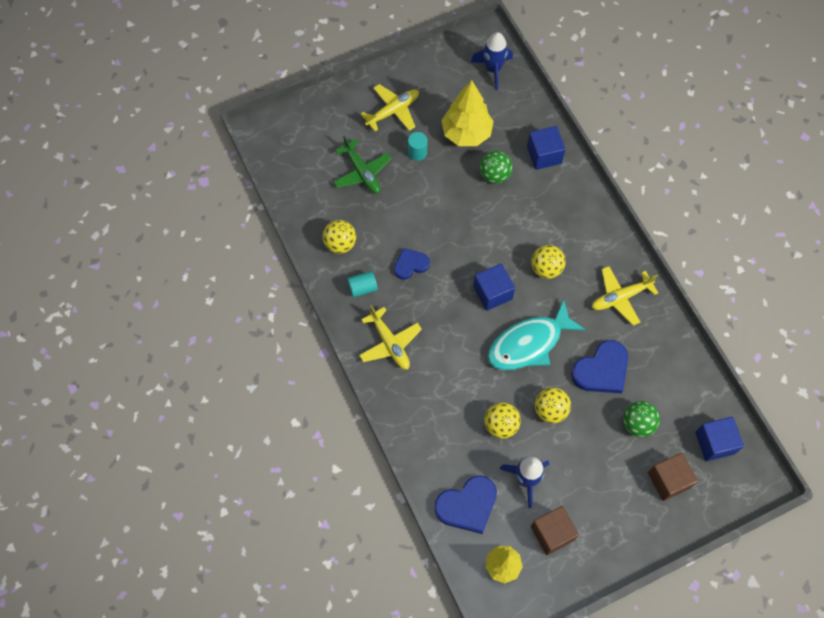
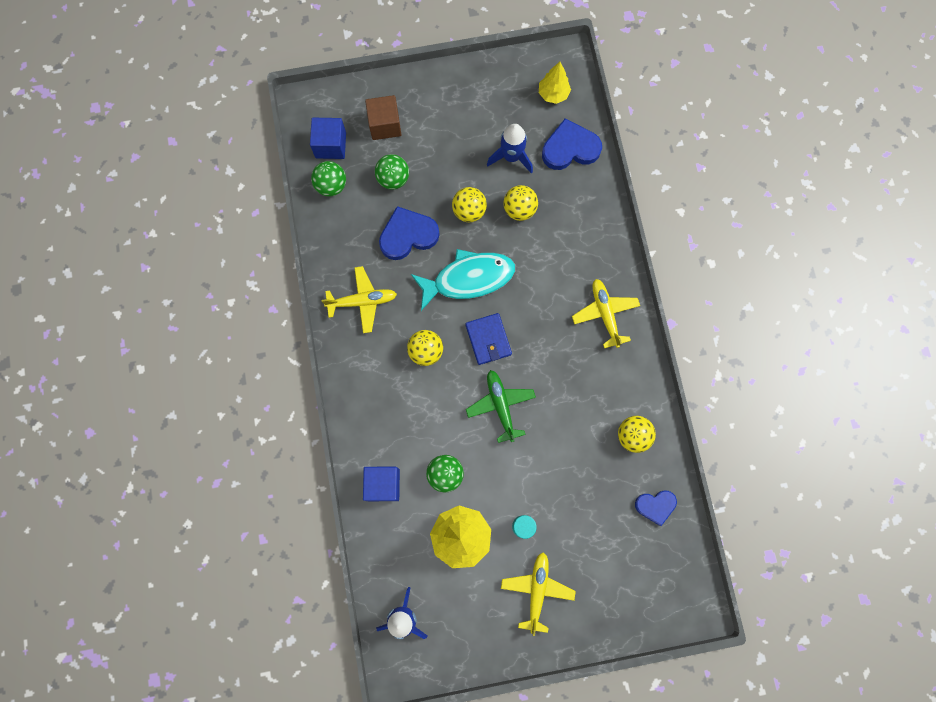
camera: 165 degrees left, 10 degrees up
green plane [334,135,392,194] -> green plane moved to [466,370,536,443]
turquoise cylinder [347,271,378,297] -> none
yellow plane [361,84,419,131] -> yellow plane turned 120 degrees clockwise [501,552,576,636]
blue heart [394,248,430,280] -> blue heart moved to [635,491,677,526]
blue cube [473,263,515,311] -> blue wallet [465,313,512,365]
brown cube [531,506,579,555] -> none
none -> green ball [311,161,346,197]

